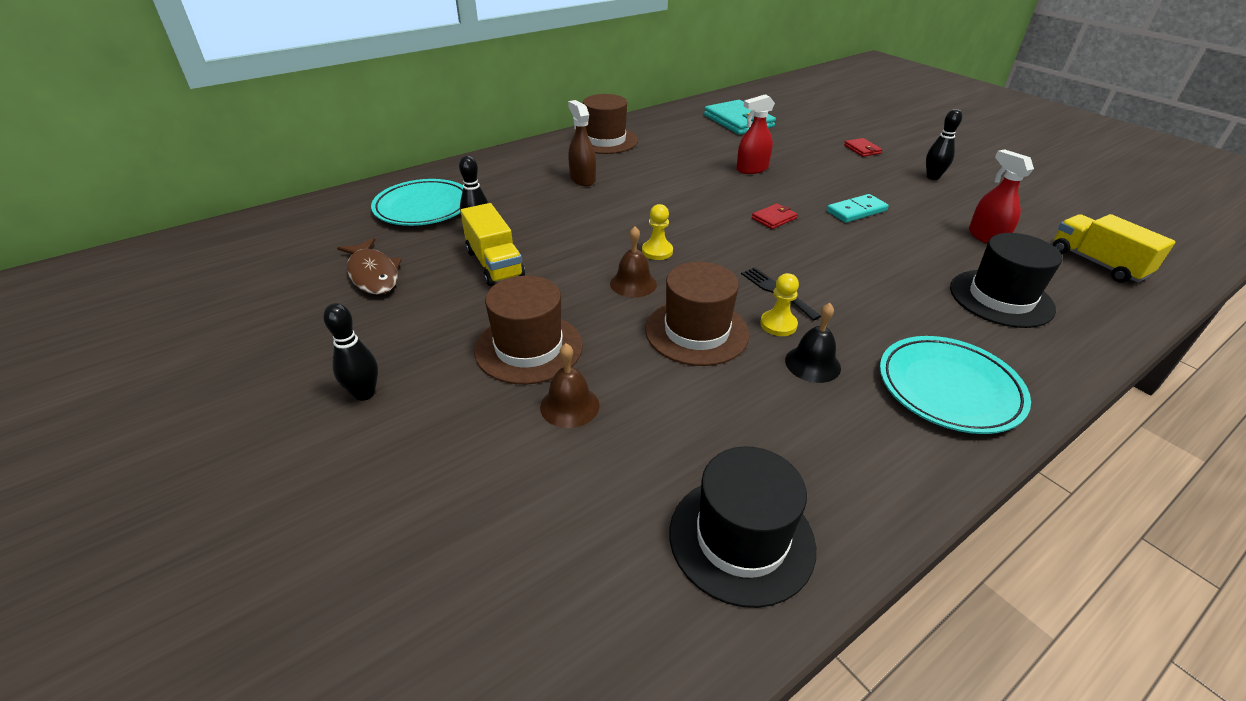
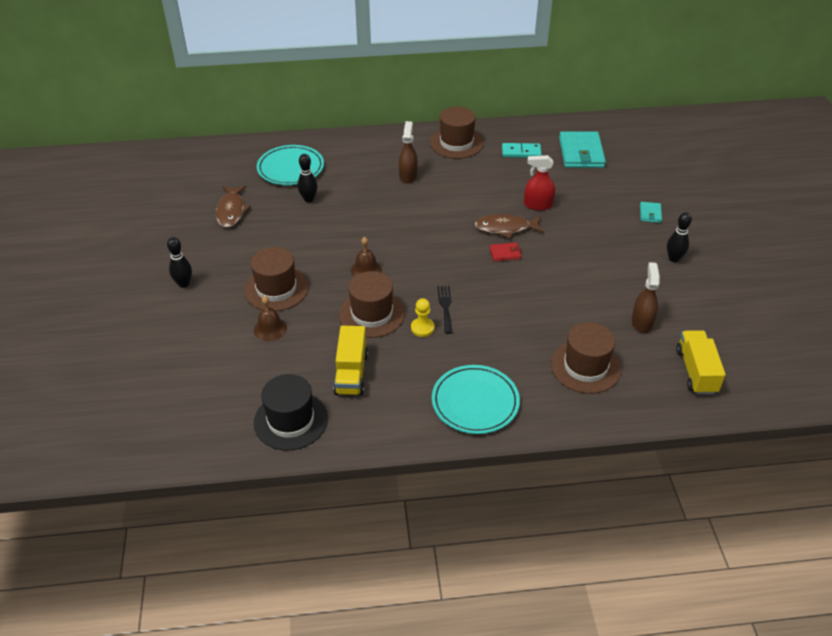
camera: 30 degrees right, 5 degrees up
yellow truck [460,203,525,286] -> yellow truck moved to [333,326,368,396]
yellow pawn [642,204,673,260] -> none
black bell [785,303,841,383] -> none
turquoise domino [827,194,889,223] -> turquoise domino moved to [502,143,542,158]
red wallet [844,138,882,157] -> turquoise wallet [640,202,662,223]
black hat [950,233,1062,328] -> brown hat [551,322,621,394]
red spray bottle [969,149,1034,244] -> brown spray bottle [632,262,660,333]
none -> brown fish [474,214,544,238]

